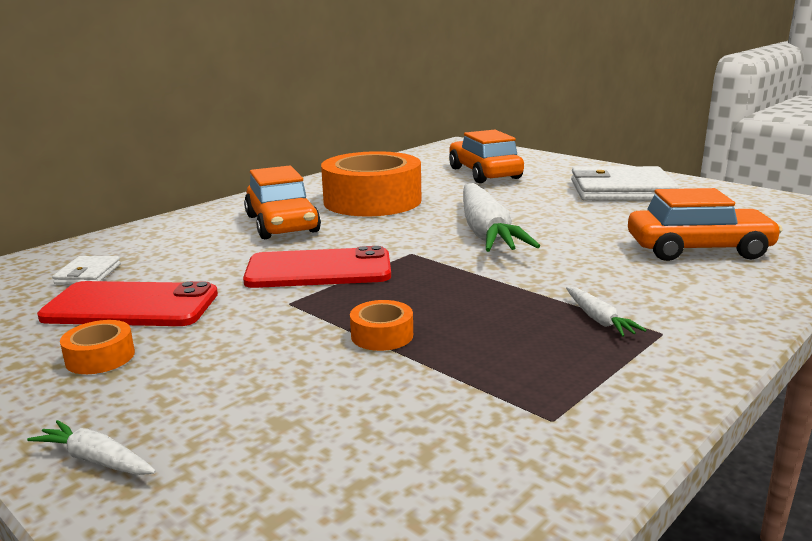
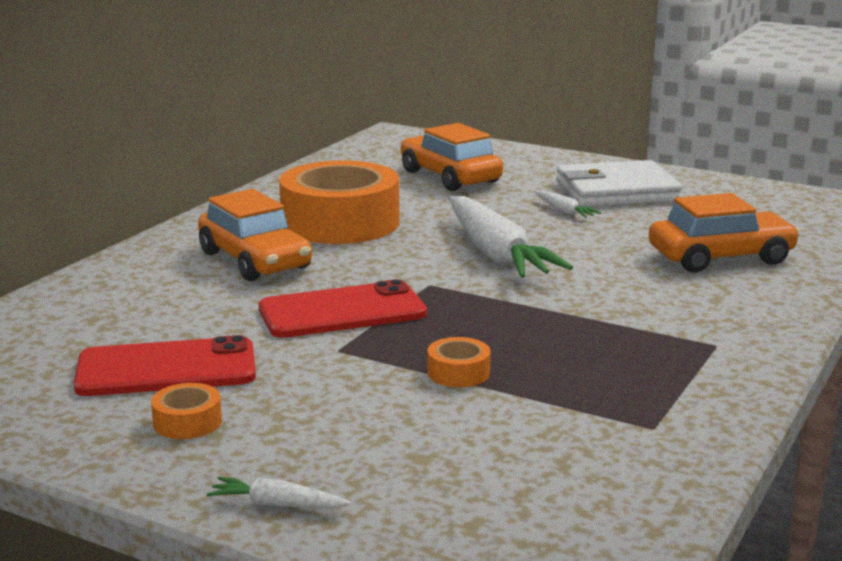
camera: 15 degrees left, 0 degrees up
white wallet [52,256,121,284] -> none
white carrot [566,287,647,337] -> white carrot moved to [535,191,601,218]

